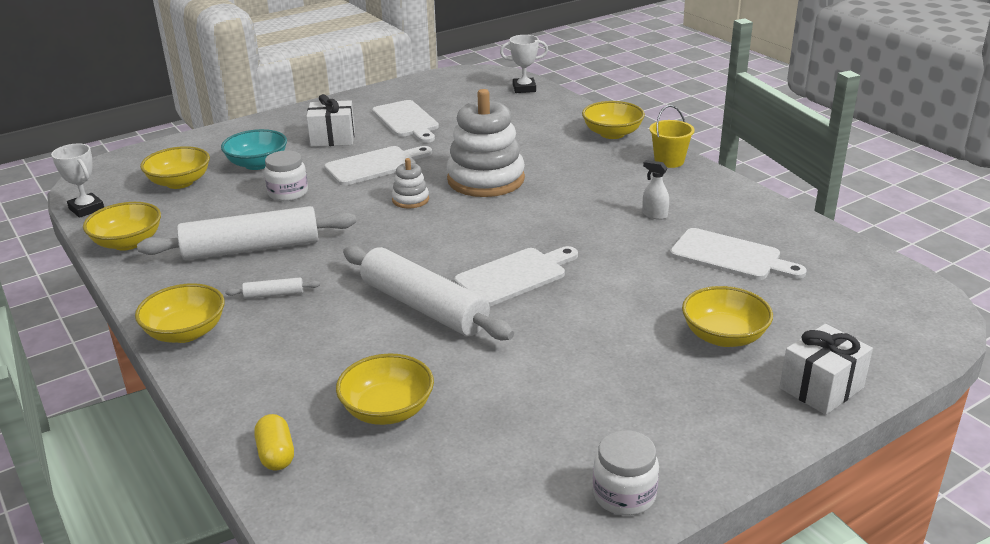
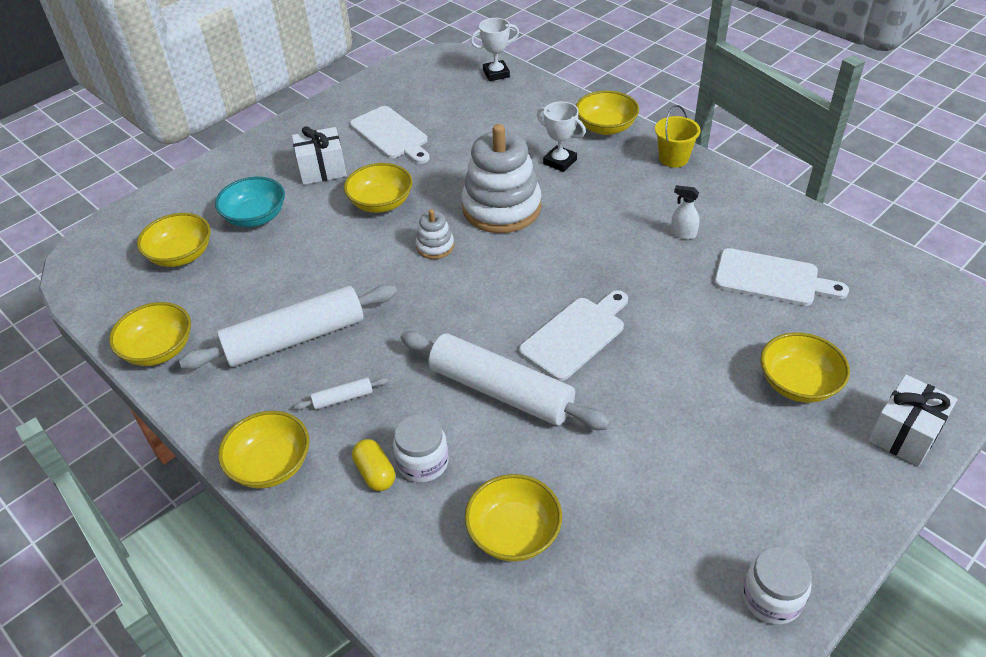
camera: 10 degrees left, 15 degrees up
white trophy [51,144,104,218] -> white trophy moved to [537,101,586,172]
yellow capsule [254,414,294,471] -> yellow capsule moved to [352,439,395,491]
white jar [264,150,308,201] -> white jar moved to [393,414,449,483]
white cutting board [324,146,432,186] -> yellow bowl [344,163,413,213]

